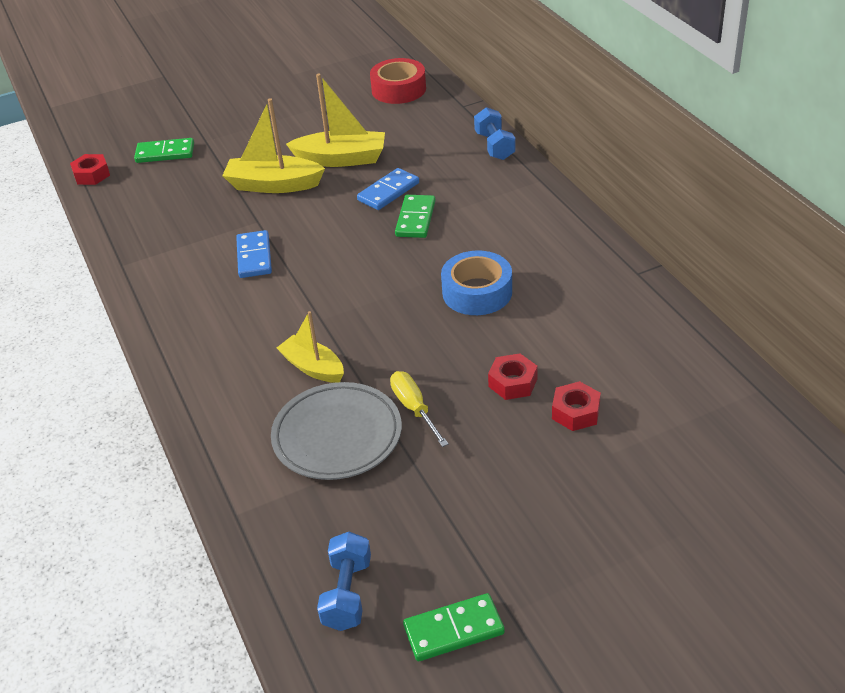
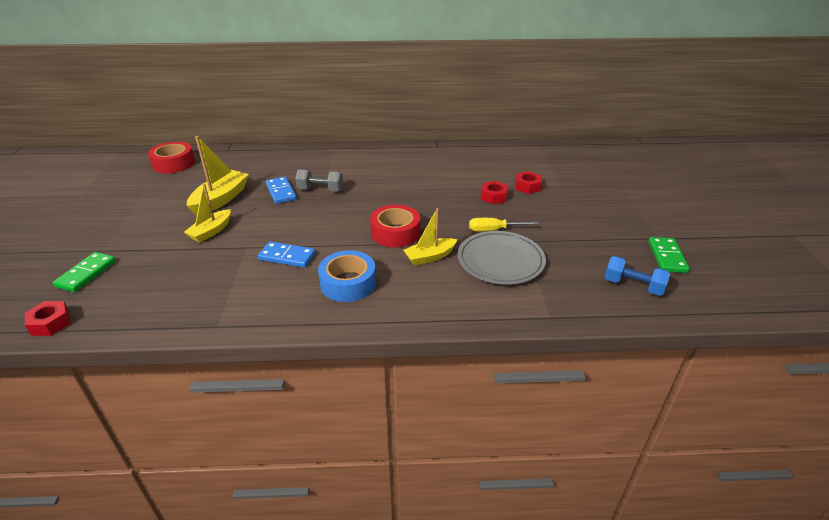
camera: 70 degrees left, 5 degrees down
yellow boat [222,98,325,193] -> yellow boat [184,183,231,242], size x0.66
green domino [395,195,435,238] -> grey dumbbell [295,169,343,192]
blue tape [441,251,512,315] -> blue tape moved to [318,250,376,302]
blue dumbbell [474,107,516,160] -> none
none -> red tape [370,205,420,247]

